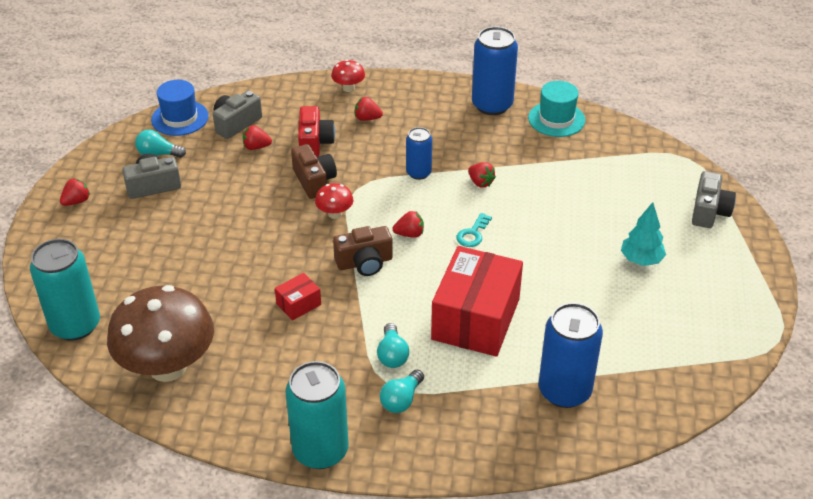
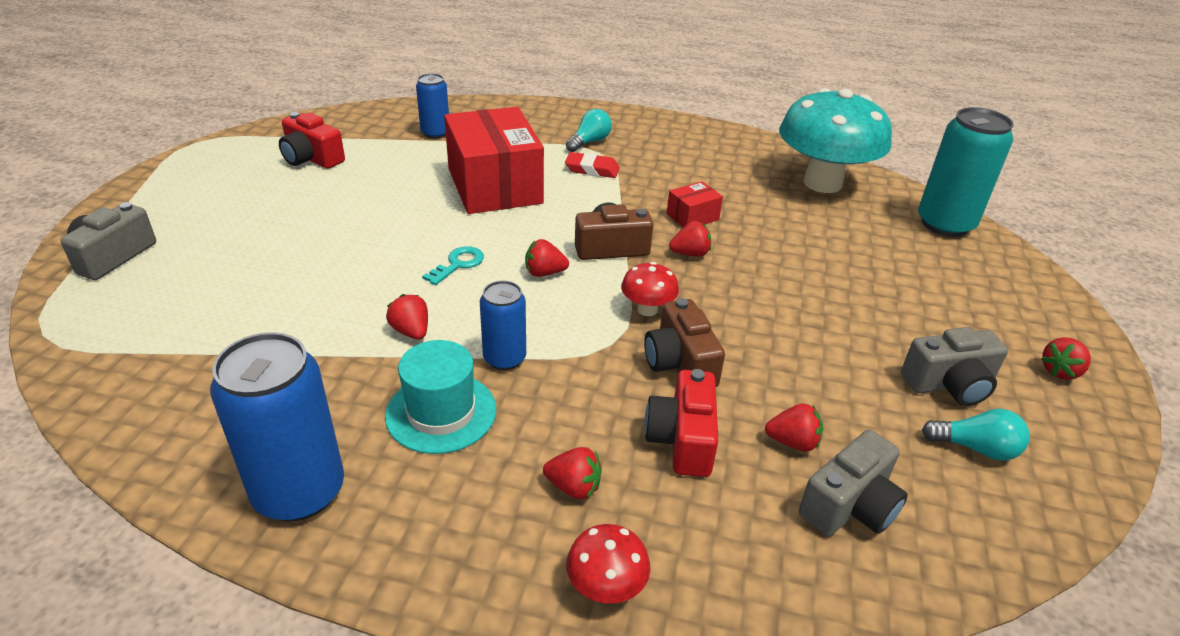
camera: 175 degrees left, 5 degrees down
brown mushroom [107,285,214,382] -> turquoise mushroom [779,88,892,193]
blue hat [151,80,209,136] -> none
turquoise can [286,361,349,469] -> none
turquoise light bulb [377,323,409,368] -> red eraser [565,152,620,178]
red box [431,246,523,357] -> red box turned 45 degrees counterclockwise [444,107,544,214]
turquoise hat [528,81,585,137] -> turquoise hat moved to [385,340,496,454]
blue can [539,303,603,408] -> blue can [416,73,449,138], size x0.57
turquoise tree [621,202,666,266] -> none
none -> red camera [279,112,345,169]
none -> red strawberry [669,221,711,257]

